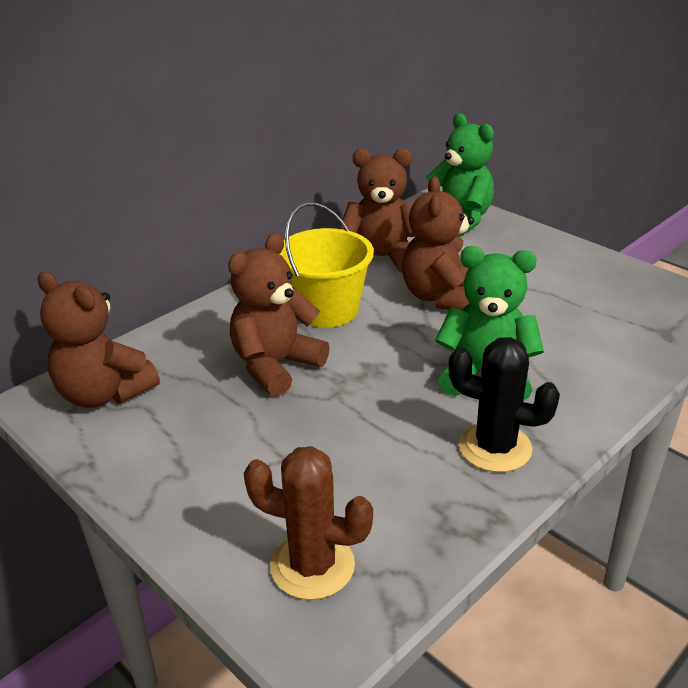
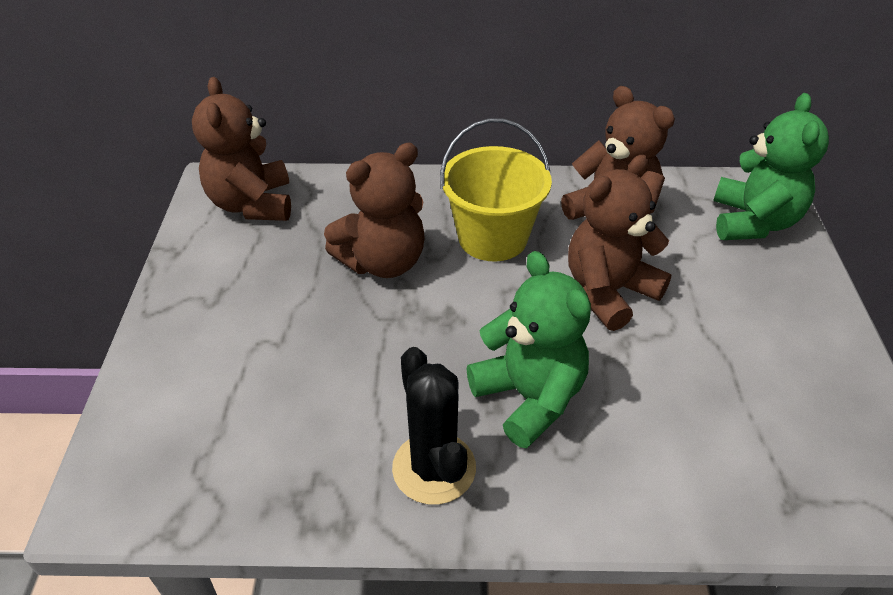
camera: 45 degrees right, 10 degrees up
brown teddy bear [228,233,330,397] -> brown teddy bear turned 150 degrees clockwise [324,143,425,278]
brown cactus [244,446,373,600] -> none

